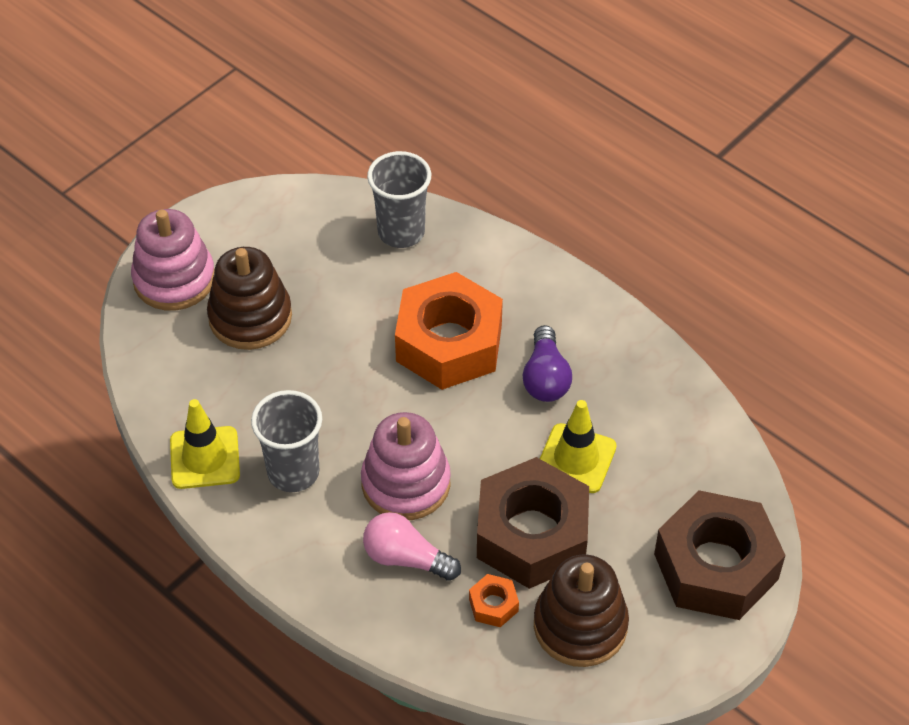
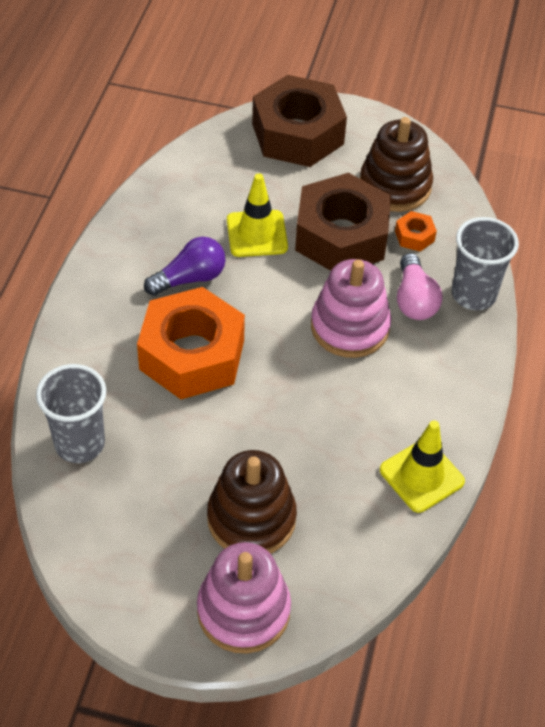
camera: 120 degrees left, 0 degrees up
grey cup [251,390,322,492] -> grey cup moved to [452,217,519,310]

